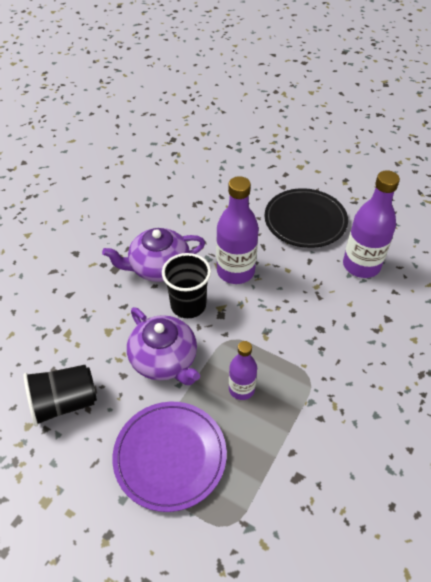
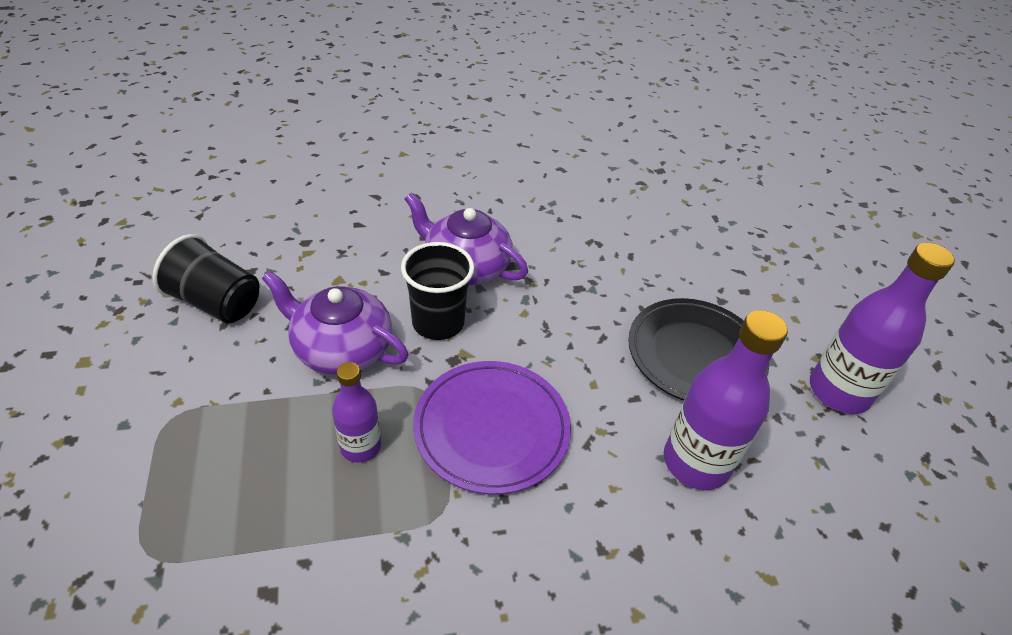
camera: 45 degrees right, 5 degrees down
purple plate [113,401,227,512] -> purple plate moved to [413,361,571,494]
purple teapot [127,307,200,385] -> purple teapot turned 105 degrees clockwise [262,271,409,375]
purple bottle [216,176,259,284] -> purple bottle moved to [810,243,955,414]

